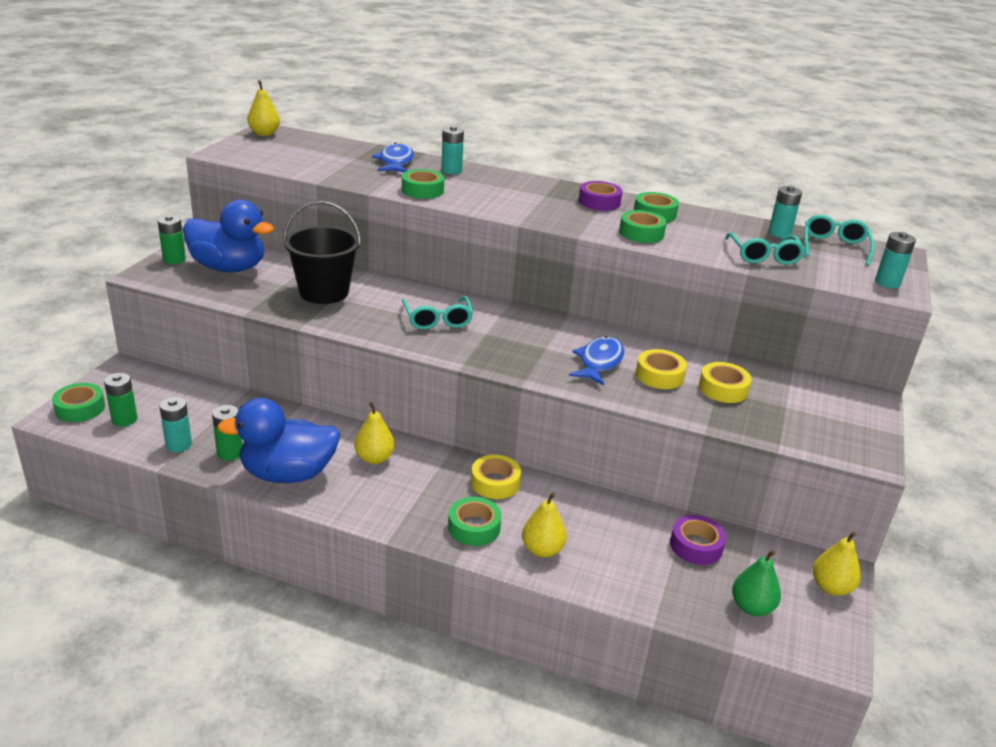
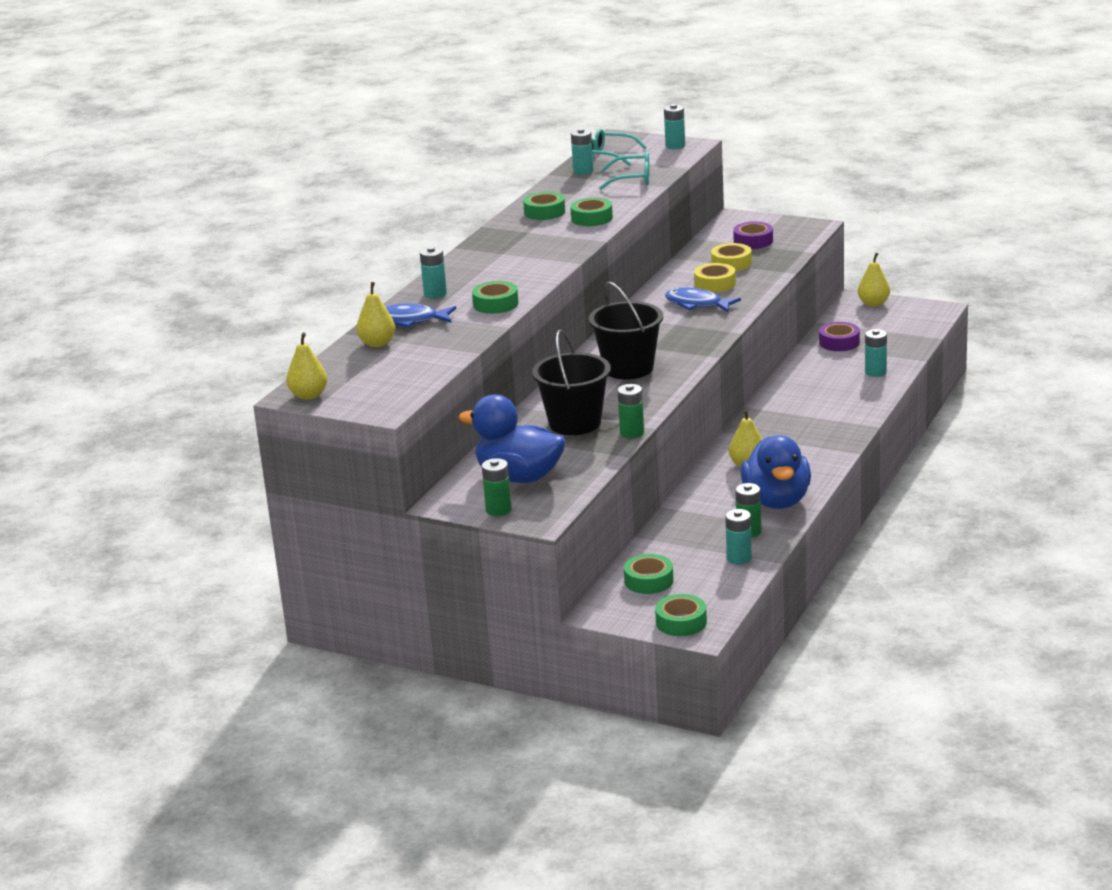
camera: 80 degrees left, 5 degrees down
green battery [104,373,137,427] -> green battery moved to [618,384,644,438]
blue duck [183,200,274,272] -> blue duck turned 90 degrees counterclockwise [458,394,566,483]
turquoise glasses [402,296,473,330] -> black bucket [589,282,663,380]
green tape [448,497,502,546] -> green tape moved to [624,554,674,594]
yellow tape [471,455,521,499] -> none
yellow pear [522,492,567,557] -> yellow pear moved to [356,282,395,347]
purple tape [579,181,622,211] -> purple tape moved to [733,221,773,249]
green pear [732,550,781,616] -> none
none -> turquoise battery [865,329,887,377]

